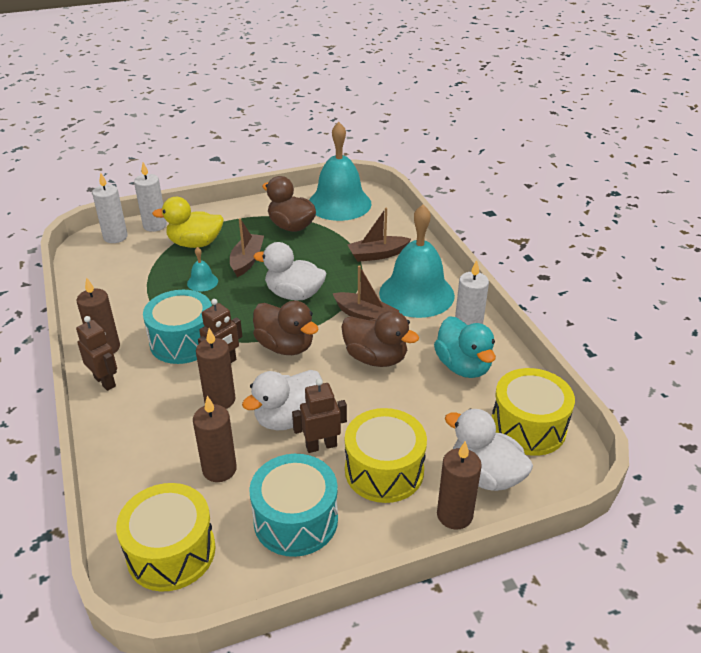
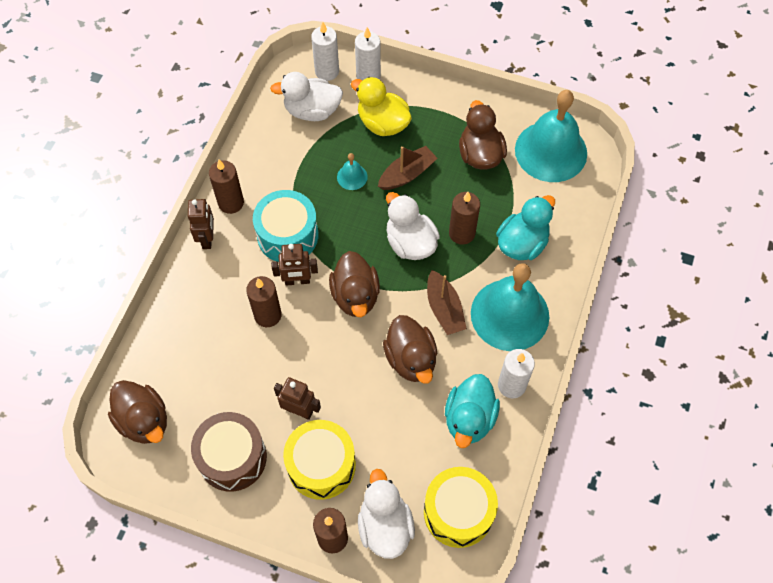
camera: 40 degrees right, 25 degrees up
yellow drum [116,483,216,591] -> brown duck [108,380,167,444]
brown candle [193,396,237,482] -> brown candle moved to [449,192,480,245]
white duck [242,370,323,430] -> white duck moved to [270,72,343,121]
turquoise drum [249,454,338,557] -> brown drum [191,412,267,492]
brown boat [347,208,411,262] -> turquoise duck [496,195,555,260]

